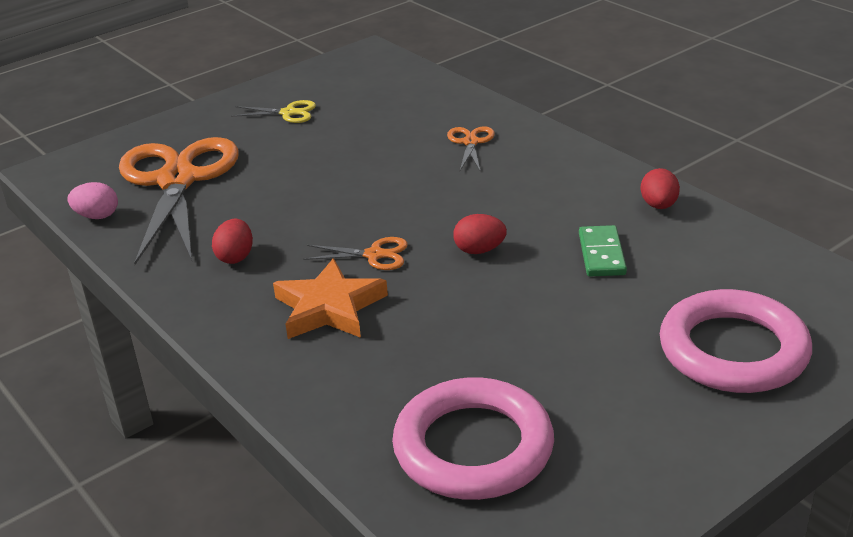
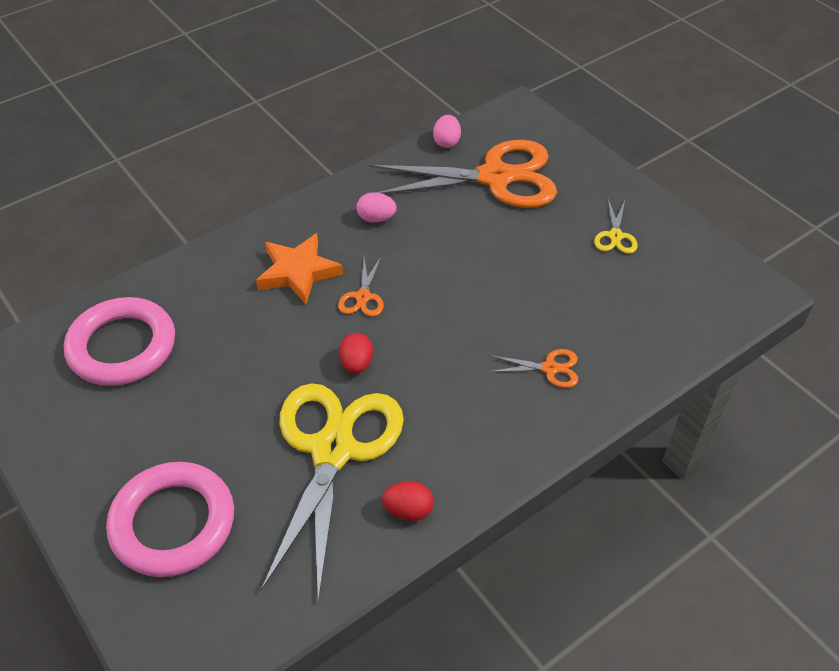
camera: 90 degrees right, 15 degrees up
red egg [212,219,253,264] -> pink egg [357,192,397,223]
green domino [579,225,627,276] -> yellow scissors [261,383,404,602]

